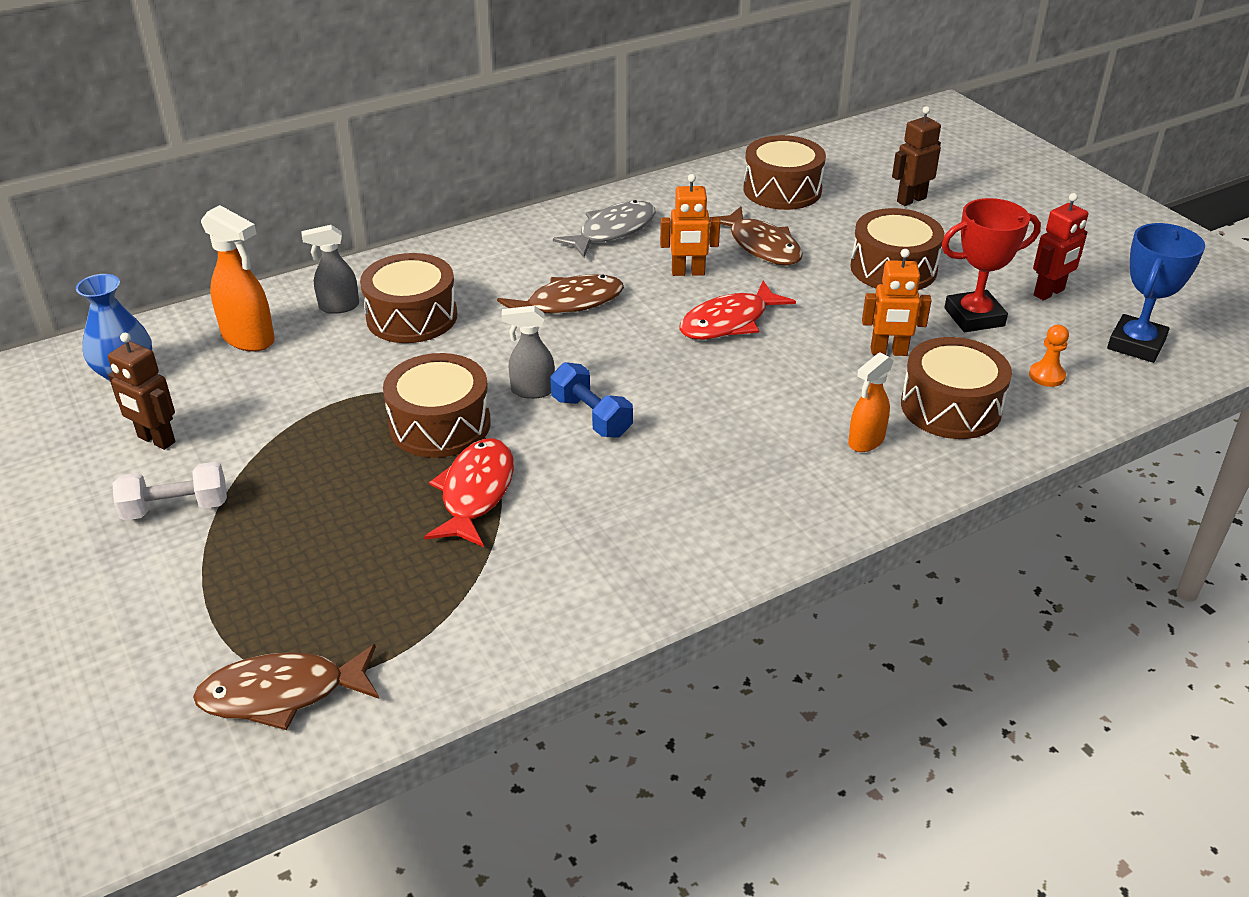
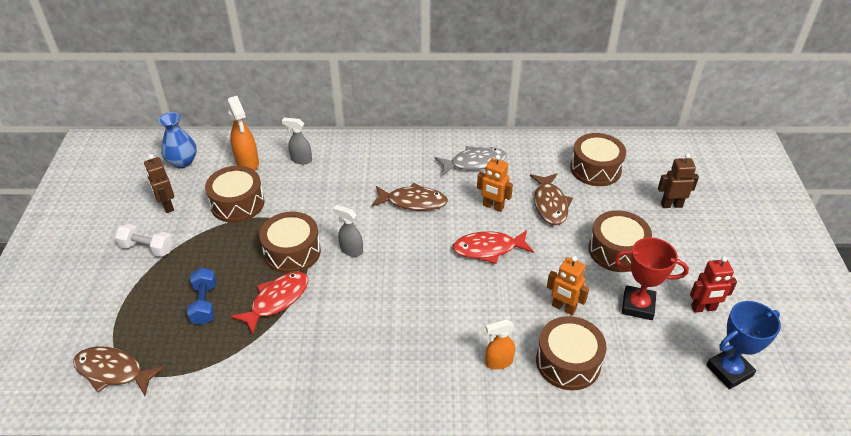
camera: 30 degrees right, 5 degrees up
brown drum [360,253,457,343] -> brown drum moved to [205,166,264,223]
blue dumbbell [550,362,633,438] -> blue dumbbell moved to [187,268,216,325]
orange pawn [1029,325,1069,387] -> none

